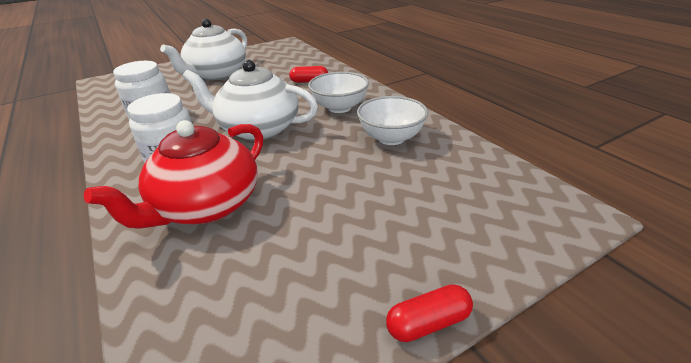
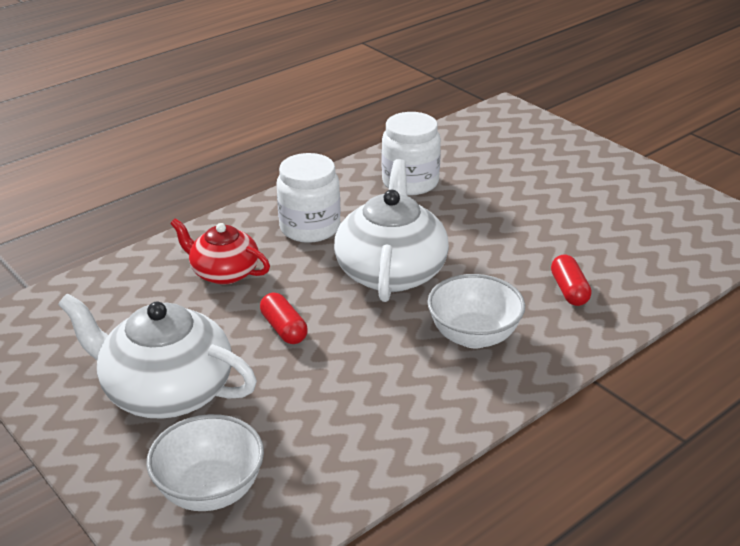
camera: 80 degrees right, 0 degrees up
red teapot [84,120,263,229] -> red teapot [170,218,270,285], size x0.61
white teapot [160,19,247,80] -> white teapot moved to [58,294,257,419]
white bowl [357,96,428,145] -> white bowl moved to [146,414,264,511]
red capsule [386,284,473,342] -> red capsule moved to [260,293,308,344]

